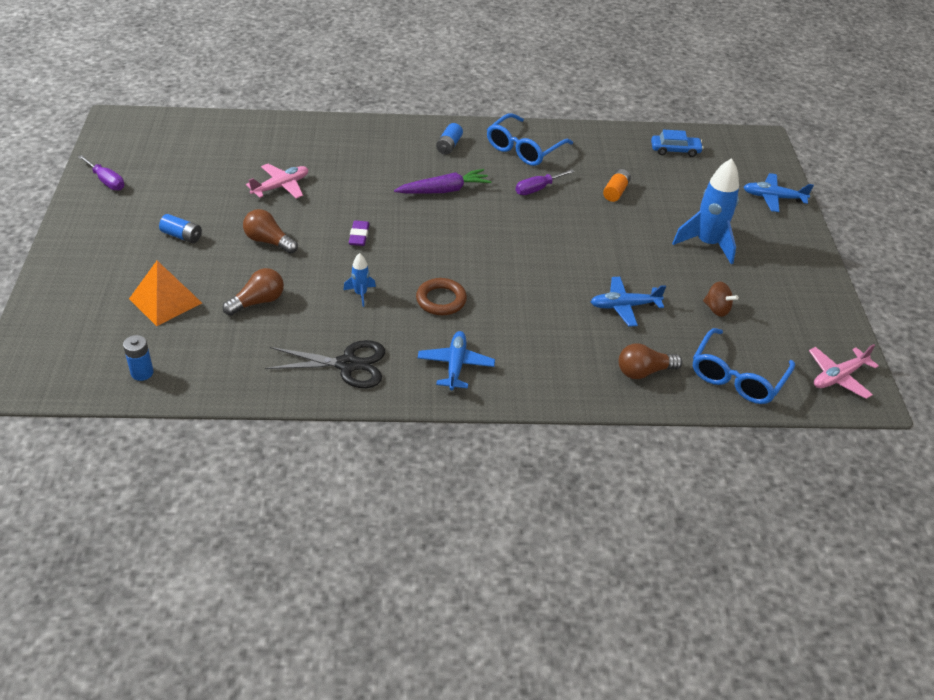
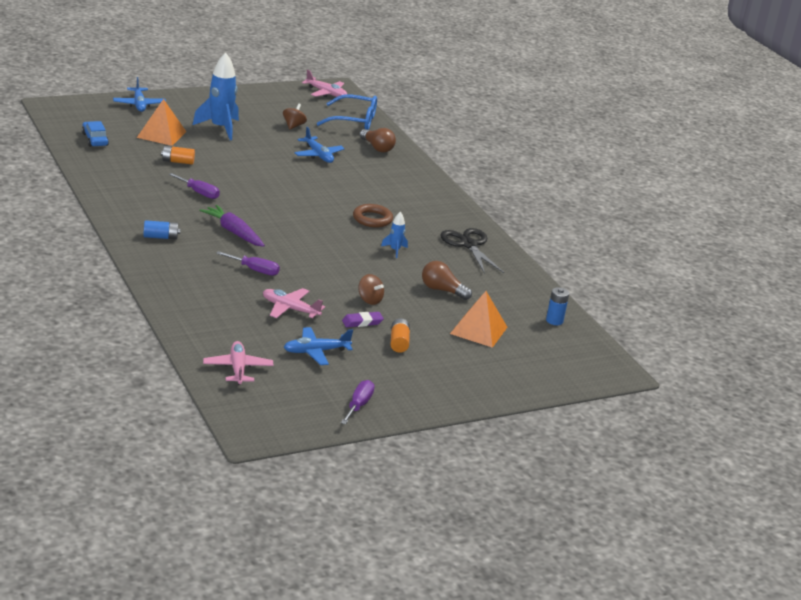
camera: 115 degrees left, 15 degrees down
blue battery [159,214,202,243] -> orange battery [391,318,410,353]
brown light bulb [243,209,298,254] -> brown spinning top [358,274,384,305]
purple eraser [349,220,369,246] -> purple eraser moved to [342,312,384,327]
blue plane [418,331,495,390] -> blue plane moved to [284,327,353,365]
blue glasses [487,113,573,166] -> none
none -> orange pyramid [137,99,186,146]
none -> pink plane [203,341,274,385]
none -> purple screwdriver [216,251,280,276]

